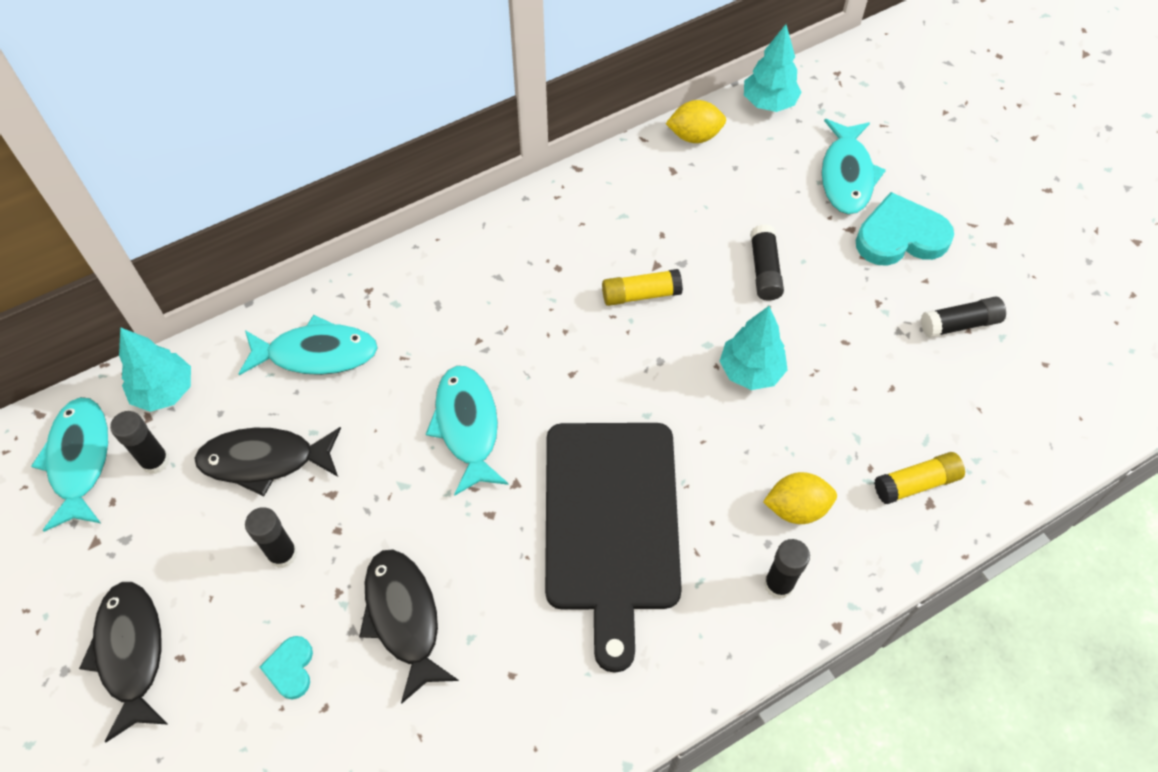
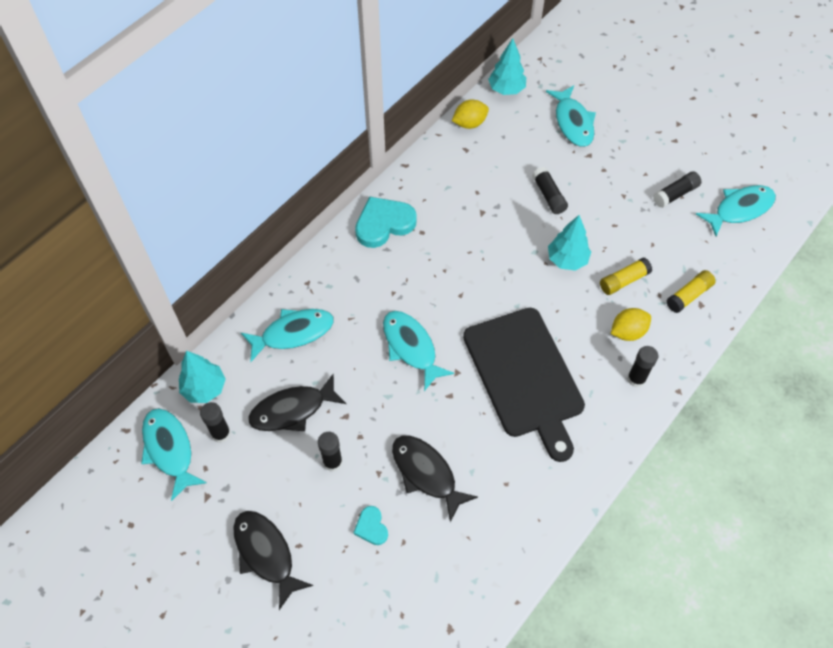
camera: 20 degrees left, 0 degrees up
yellow glue stick [602,269,683,306] -> yellow glue stick moved to [600,258,652,295]
turquoise heart [856,192,954,266] -> turquoise heart moved to [355,197,417,248]
none -> turquoise fish [696,185,776,236]

